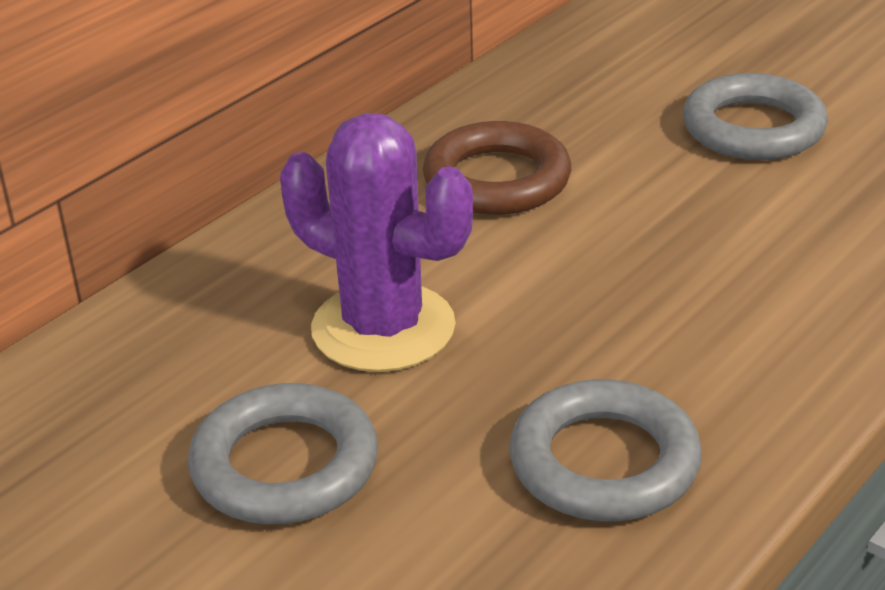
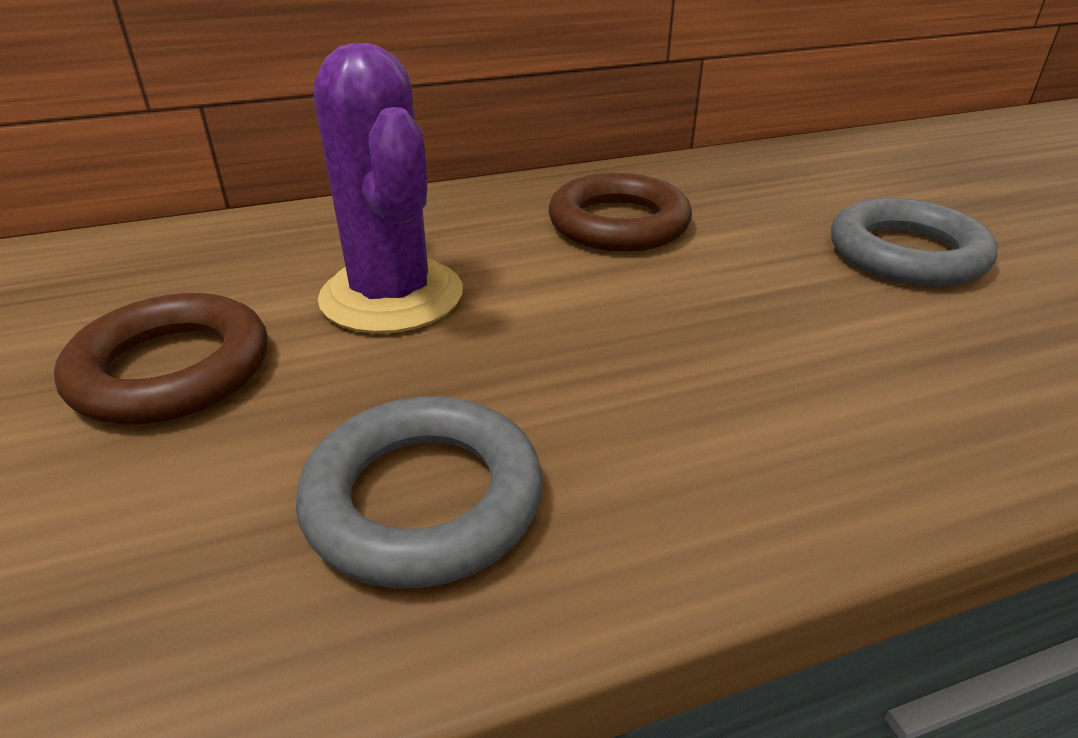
camera: 30 degrees right, 0 degrees up
grey ring [188,383,378,524] -> brown ring [54,293,268,425]

